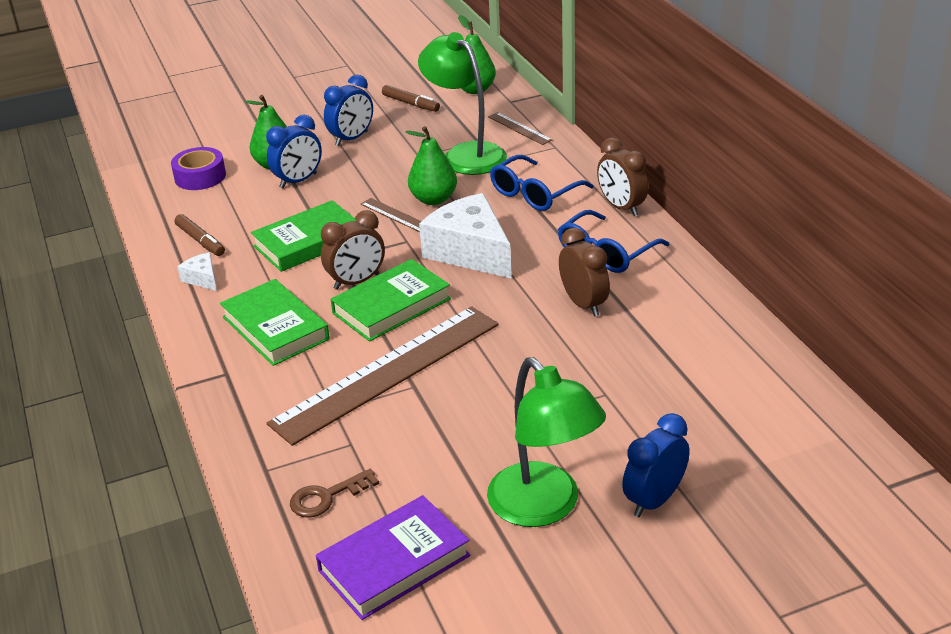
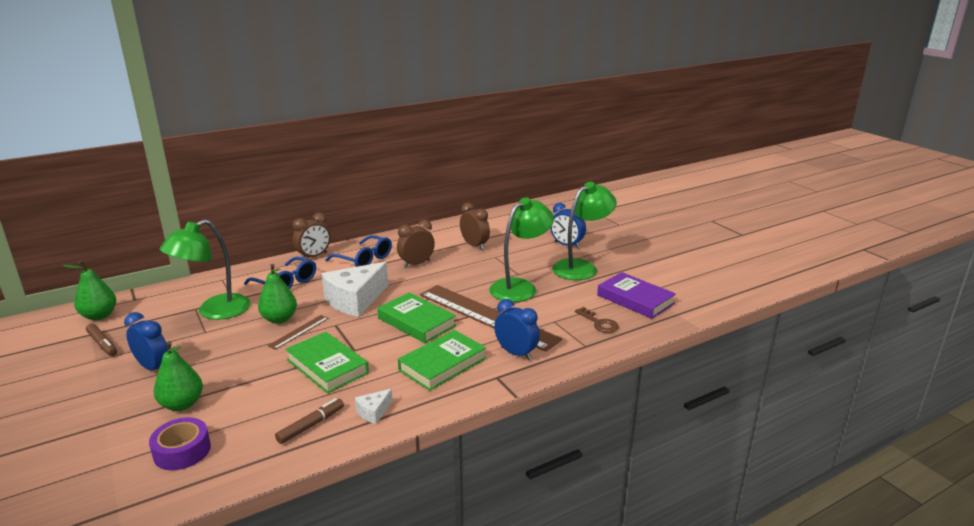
camera: 100 degrees left, 10 degrees down
blue clock [266,115,322,188] -> blue clock moved to [494,299,540,360]
brown clock [321,210,385,290] -> brown clock moved to [460,202,490,250]
brown marker [382,85,440,112] -> brown marker turned 105 degrees clockwise [86,324,117,356]
brown ruler [488,112,552,145] -> none
none -> green lamp [489,198,554,302]

